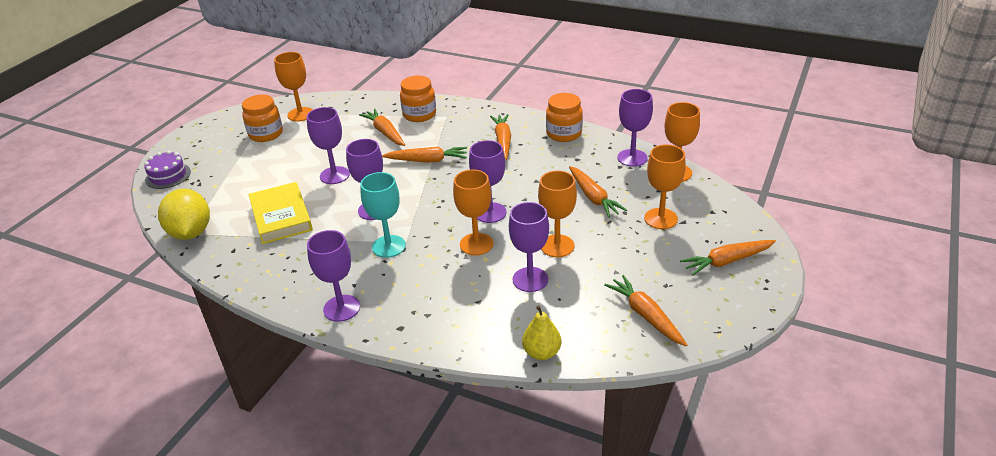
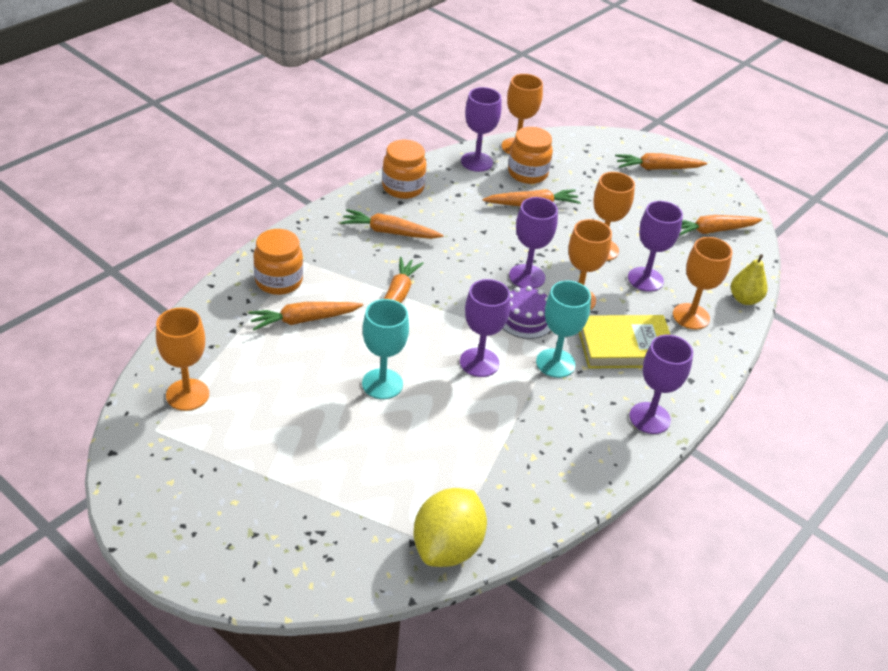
camera: 80 degrees left, 5 degrees up
purple cake [144,151,191,189] -> purple cake moved to [503,286,551,339]
yellow lemon [158,189,210,240] -> yellow lemon turned 60 degrees counterclockwise [413,488,487,567]
orange jar [242,94,283,142] -> orange jar moved to [508,127,553,184]
yellow book [248,182,313,244] -> yellow book moved to [579,315,671,369]
purple goblet [307,107,350,184] -> turquoise goblet [362,299,409,399]
orange goblet [644,145,686,229] -> orange goblet moved to [673,237,732,330]
orange carrot [680,240,776,276] -> orange carrot turned 90 degrees clockwise [615,153,707,170]

